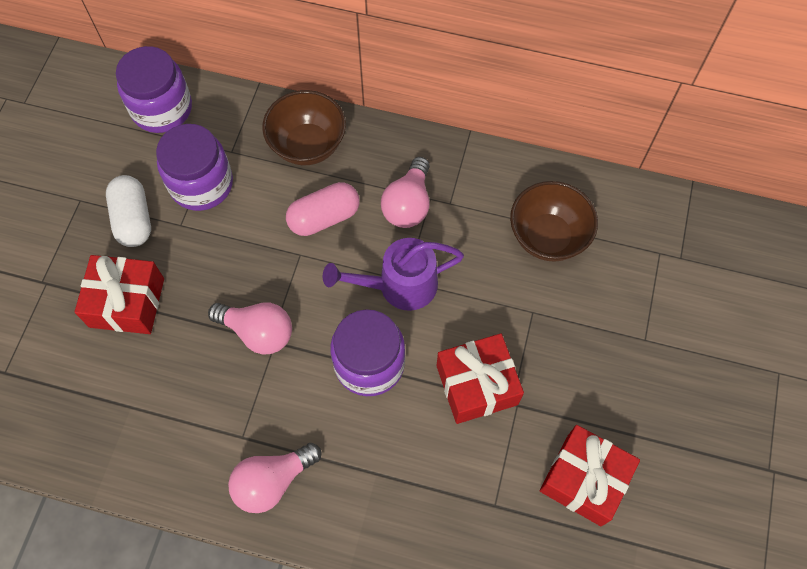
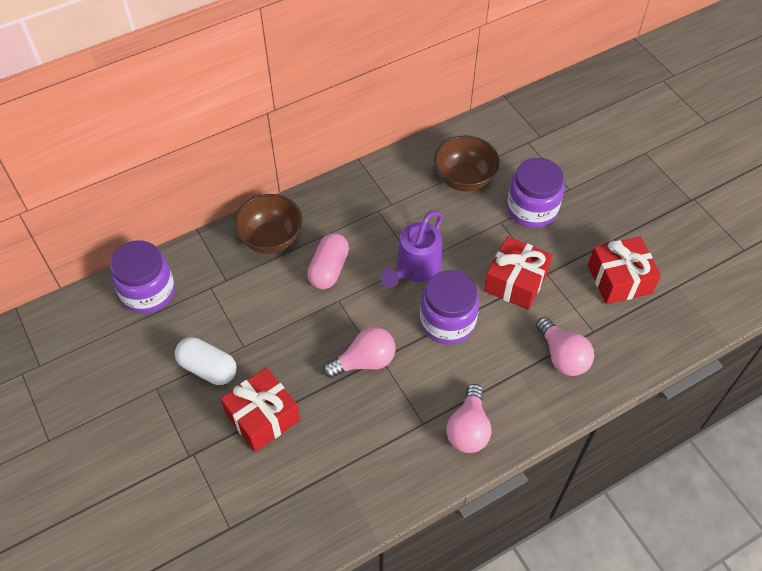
camera: 45 degrees left, 10 degrees down
purple jar [156,124,233,211] -> purple jar moved to [507,158,564,228]
pink light bulb [381,157,430,228] -> pink light bulb moved to [536,317,594,376]

